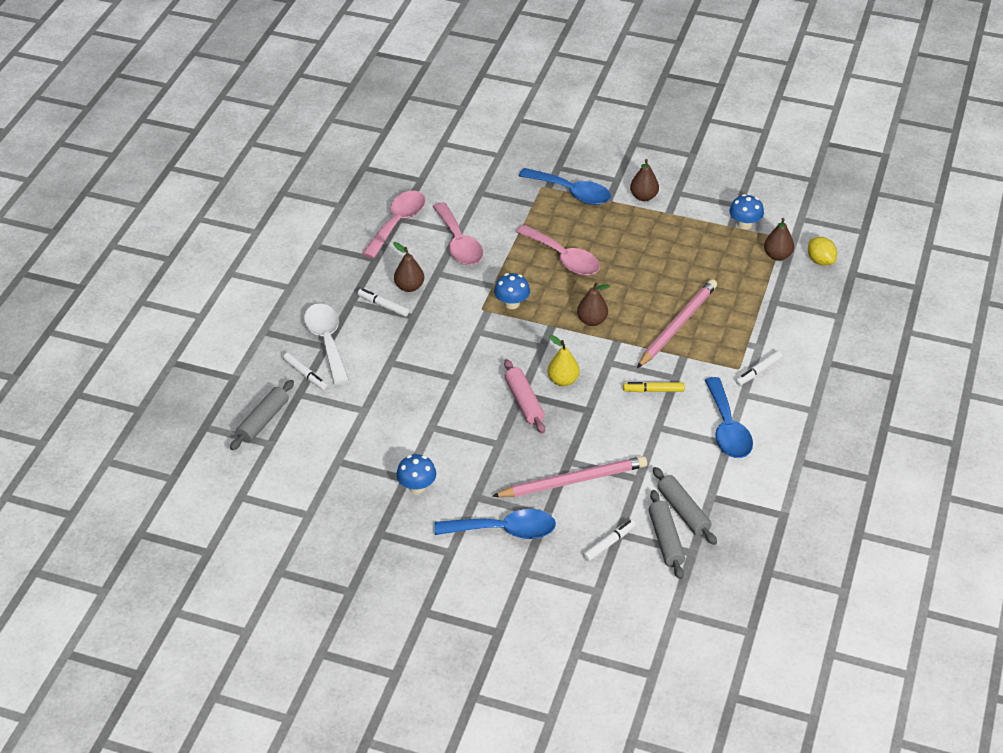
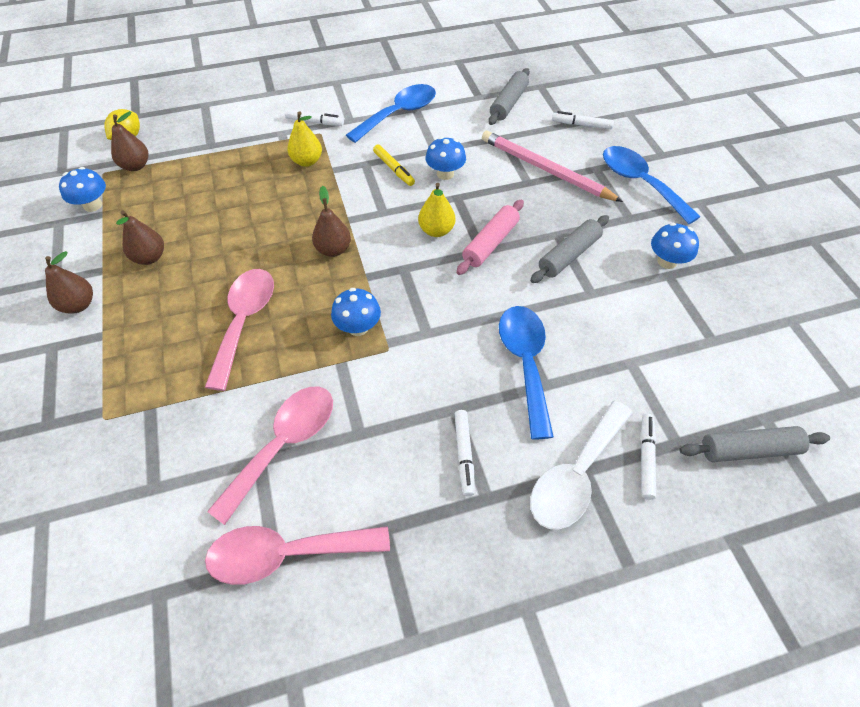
camera: 125 degrees left, 10 degrees up
brown pear [393,242,424,292] -> brown pear moved to [116,210,164,265]
blue spoon [519,168,611,205] -> blue spoon moved to [499,306,554,440]
pink pencil [637,279,717,368] -> none
grey rolling pin [649,490,685,579] -> grey rolling pin moved to [530,215,609,283]
none -> yellow pear [287,111,322,167]
none -> blue mushroom [426,137,466,180]

